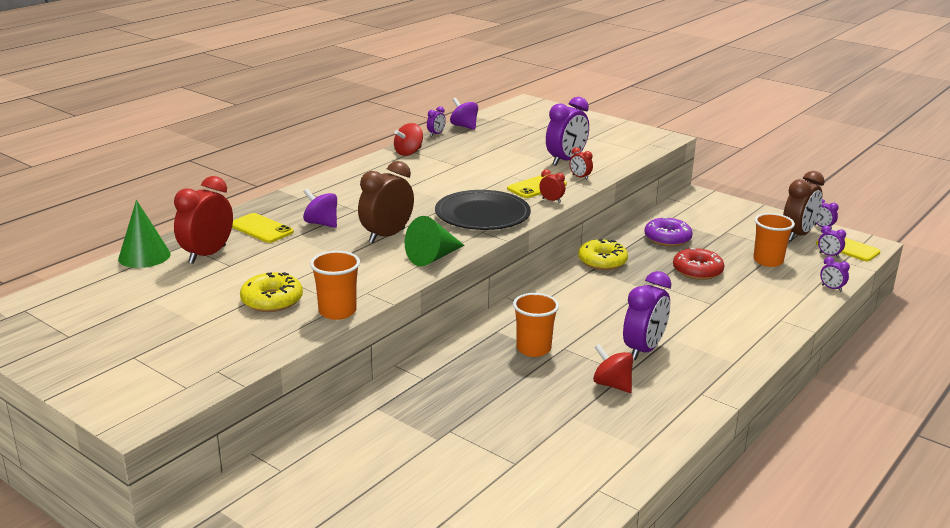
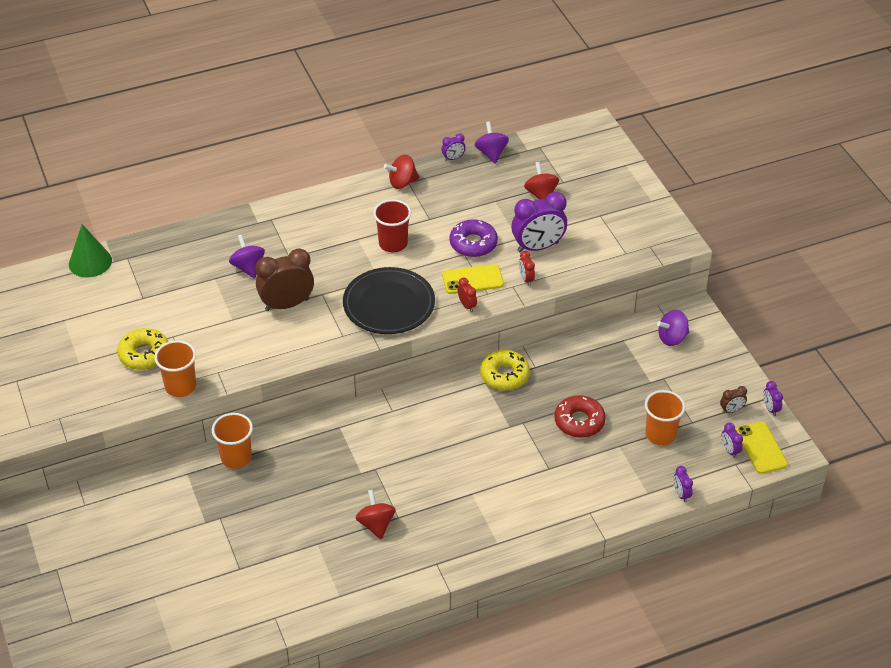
camera: 30 degrees right, 20 degrees up
red clock [174,176,233,264] -> none
yellow phone [232,213,294,243] -> none
green cone [405,216,465,266] -> none
orange cup [513,293,559,357] -> orange cup moved to [212,413,253,469]
purple clock [623,271,671,360] -> none
purple donut [644,217,693,246] -> purple donut moved to [449,219,498,257]
brown clock [783,171,825,241] -> brown clock [720,386,747,414], size x0.46
none -> red cup [373,199,411,252]
none -> red spinning top [524,162,559,200]
none -> purple spinning top [657,310,689,346]

